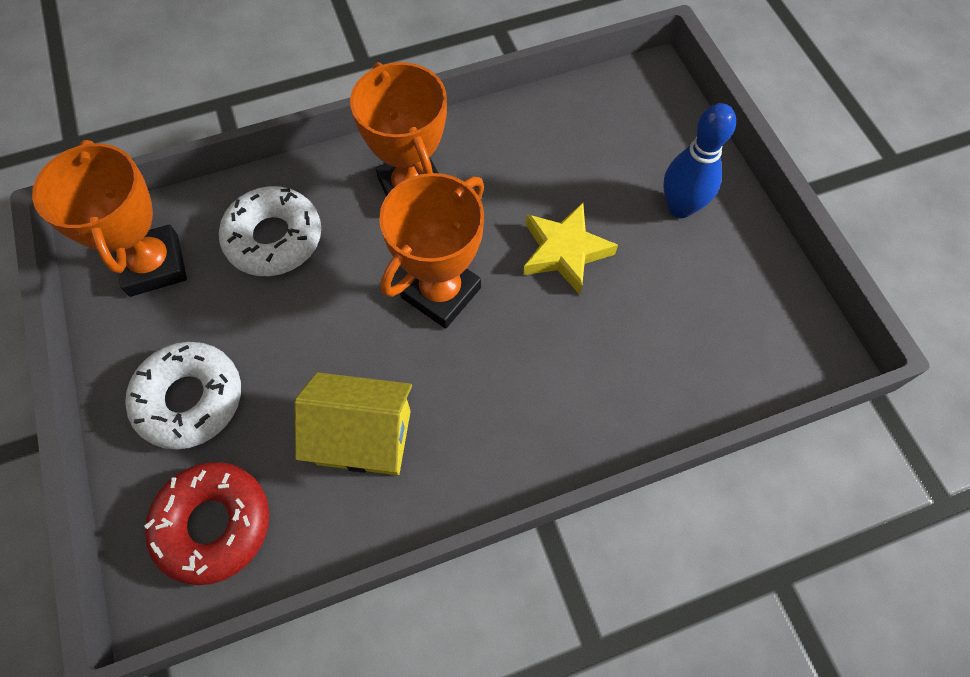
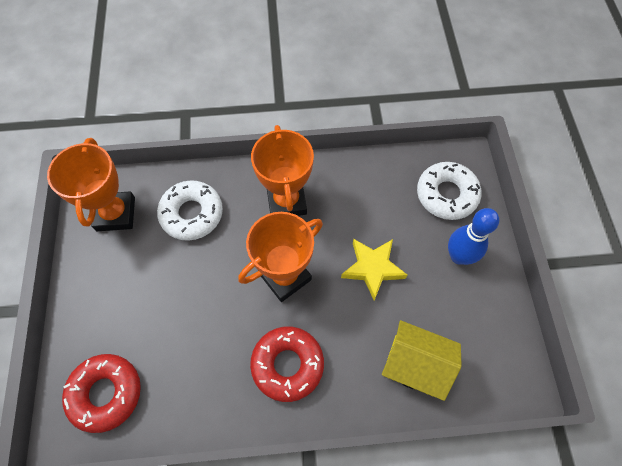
camera: 15 degrees right, 0 degrees up
white donut [125,342,241,450] -> white donut moved to [417,162,482,220]
yellow house [294,372,412,475] -> yellow house moved to [382,320,462,401]
none -> red donut [250,327,324,402]

